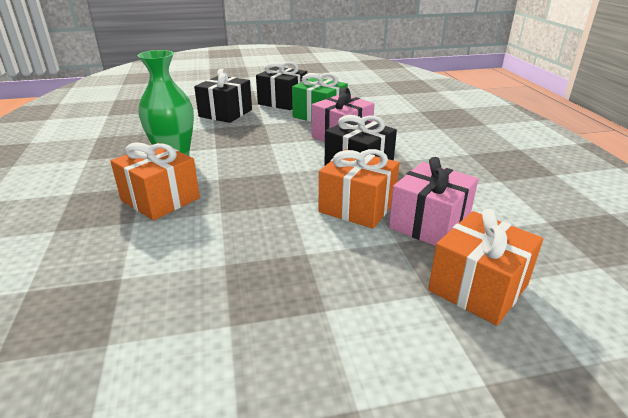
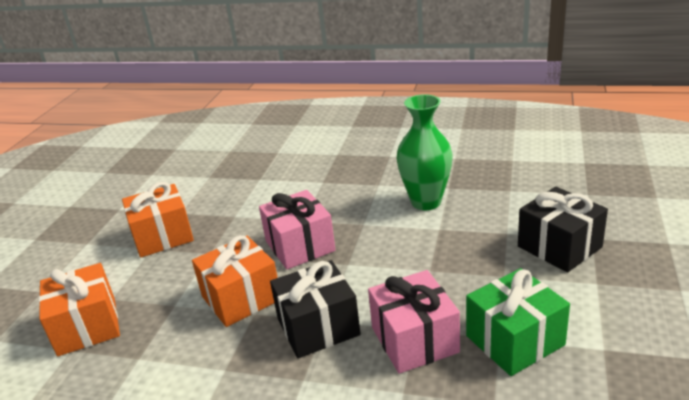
camera: 120 degrees right, 0 degrees up
orange gift [110,142,200,221] -> orange gift moved to [122,182,194,258]
black gift [256,62,307,110] -> none
pink gift [389,157,478,246] -> pink gift moved to [259,190,336,270]

